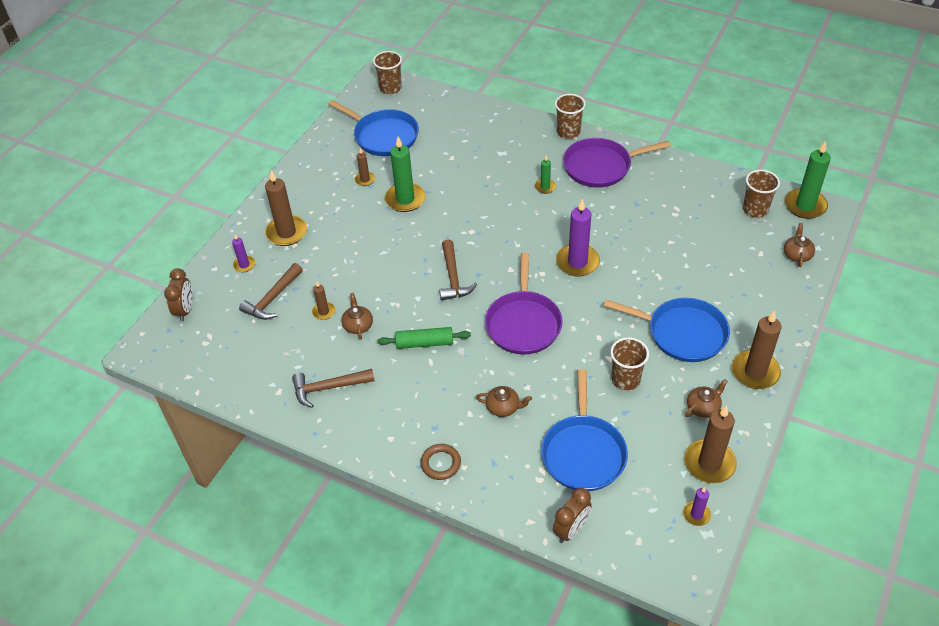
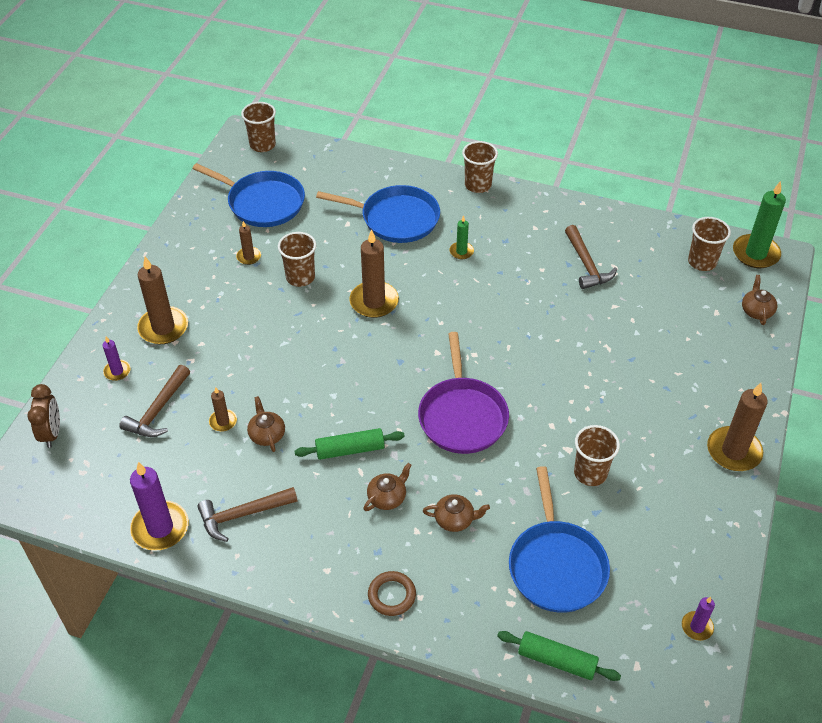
camera: 10 degrees left, 0 degrees up
green candle [385,137,426,212] -> brown cup [278,232,316,287]
brown hammer [439,239,477,301] -> brown hammer moved to [565,225,617,289]
brown clock [553,488,592,543] -> green rolling pin [497,631,621,681]
purple candle [556,199,600,277] -> purple candle moved to [130,462,189,551]
purple pan [563,138,671,187] -> none
blue pan [604,298,730,362] -> blue pan moved to [316,185,440,243]
brown candle [684,405,737,484] -> brown candle moved to [349,229,399,318]
brown teapot [685,379,728,418] -> brown teapot moved to [364,463,412,511]

